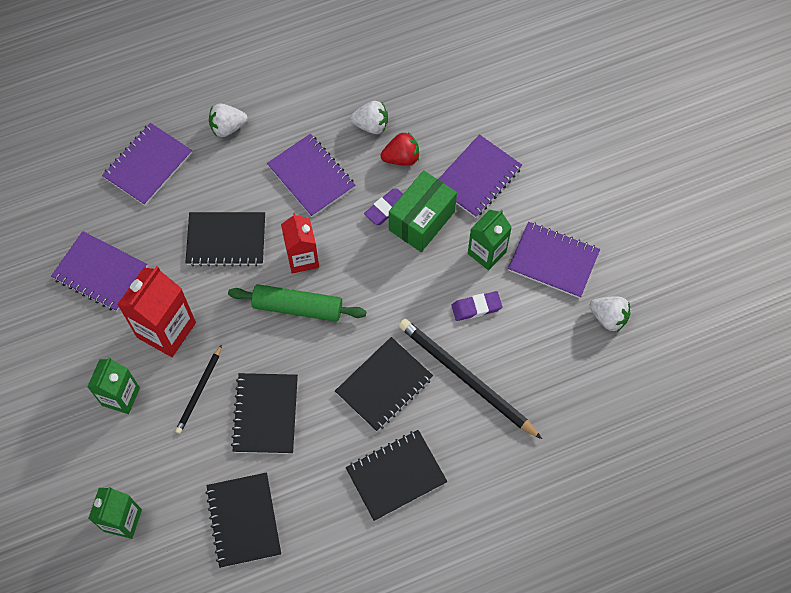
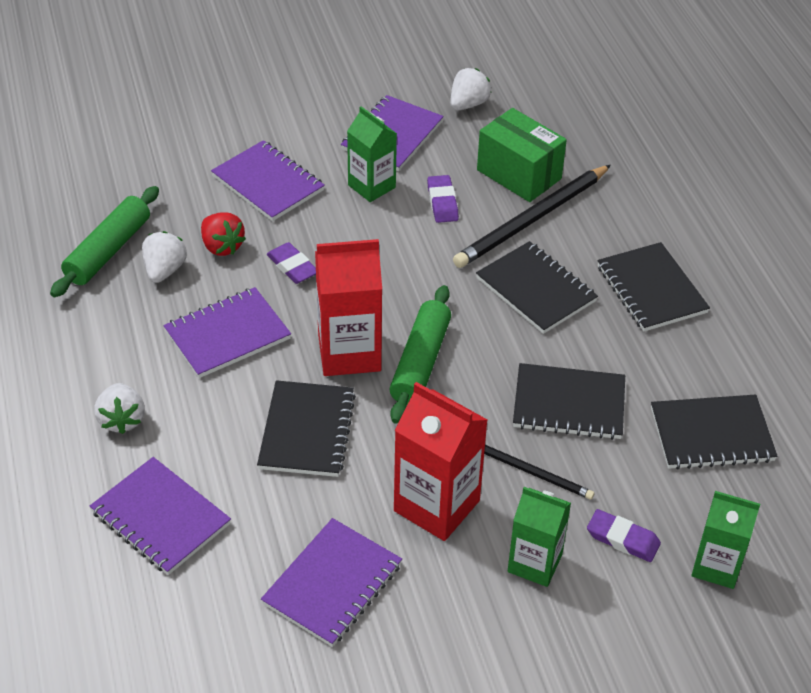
camera: 85 degrees left, 20 degrees down
red carton [281,213,319,274] -> red carton [315,239,382,376], size x1.50
red strawberry [380,132,419,166] -> red strawberry turned 150 degrees clockwise [201,212,246,256]
green box [389,170,457,252] -> green box moved to [477,108,567,202]
none -> green rolling pin [50,186,159,297]
none -> purple eraser [587,509,661,562]

